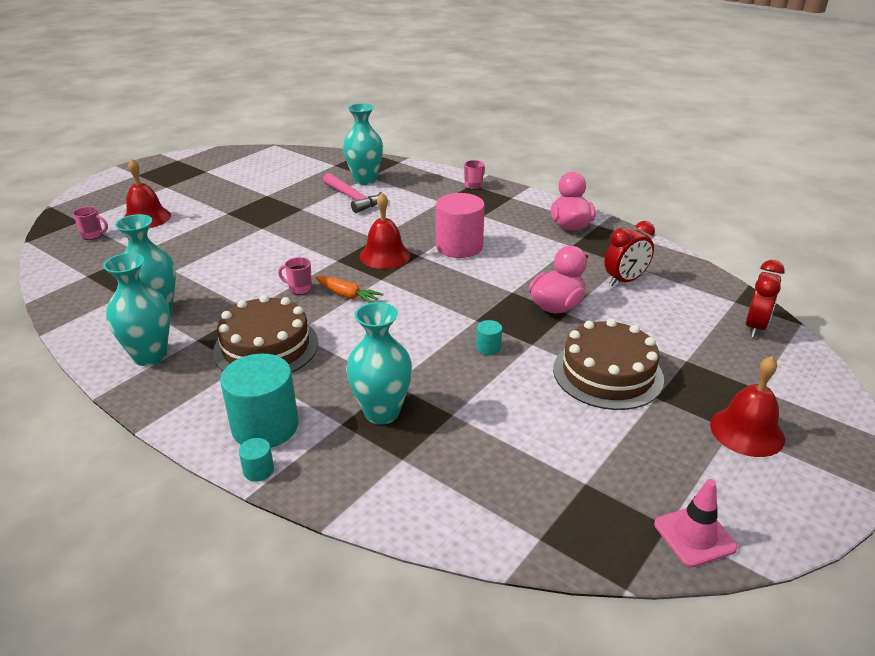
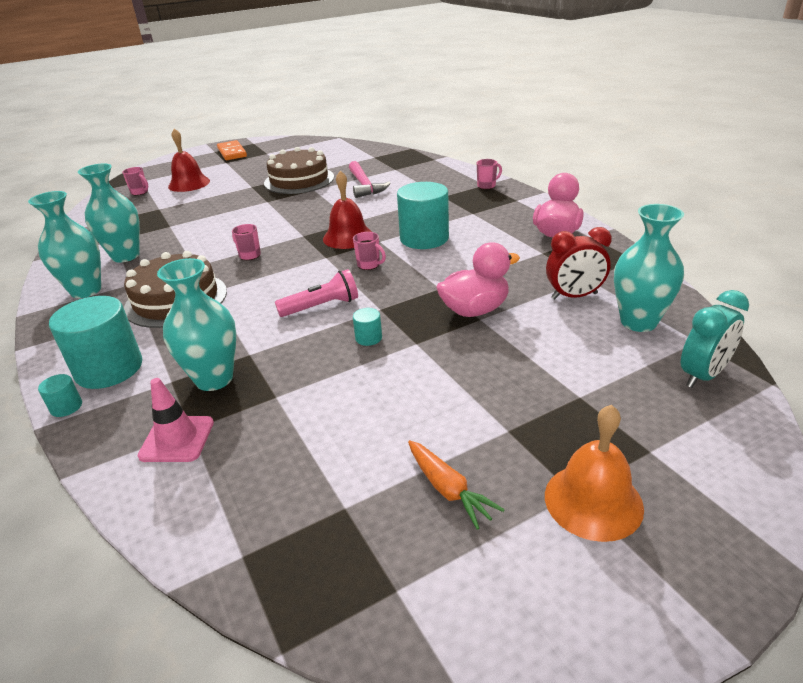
camera: 25 degrees right, 0 degrees up
orange carrot [315,276,384,303] -> orange carrot moved to [408,440,505,530]
turquoise vase [343,103,383,185] -> turquoise vase moved to [614,204,684,332]
pink cylinder [436,193,485,258] -> turquoise cylinder [397,182,449,249]
brown cake [553,319,664,410] -> brown cake moved to [264,147,334,194]
pink traffic cone [654,479,738,568] -> pink traffic cone moved to [138,378,214,462]
red bell [710,356,785,457] -> orange bell [545,405,644,542]
red clock [745,260,785,338] -> turquoise clock [681,290,749,388]
none -> orange domino [217,140,247,160]
none -> pink flashlight [275,269,358,317]
none -> pink mug [353,232,386,270]

